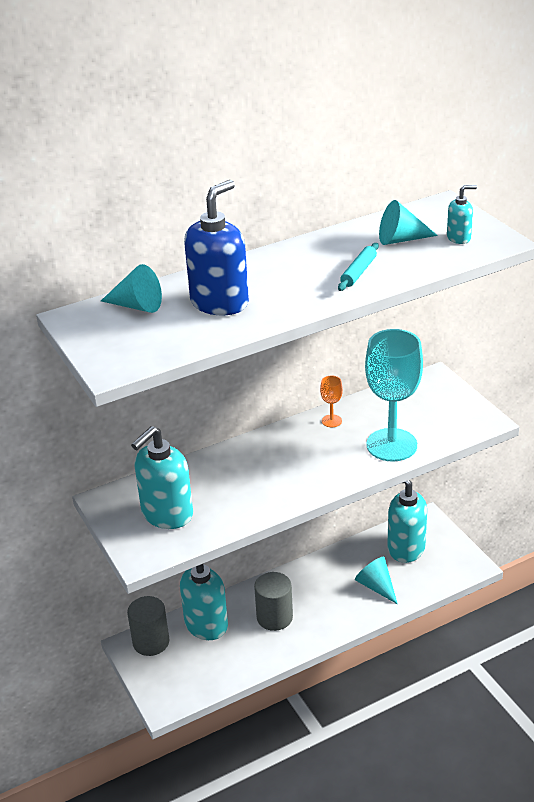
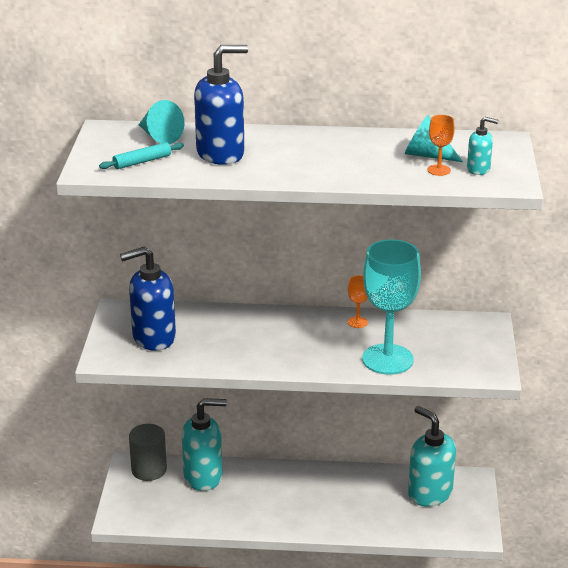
camera: 30 degrees right, 5 degrees down
turquoise soap dispenser [131,426,193,529] -> blue soap dispenser [120,246,176,351]
grey cylinder [254,572,293,631] -> none
turquoise rolling pin [338,243,379,291] -> turquoise rolling pin moved to [99,142,184,169]
turquoise cone [355,557,398,604] -> none
none -> orange goblet [428,115,455,176]

